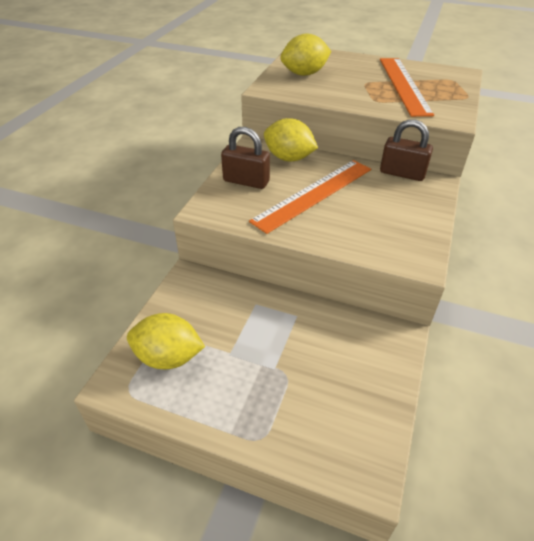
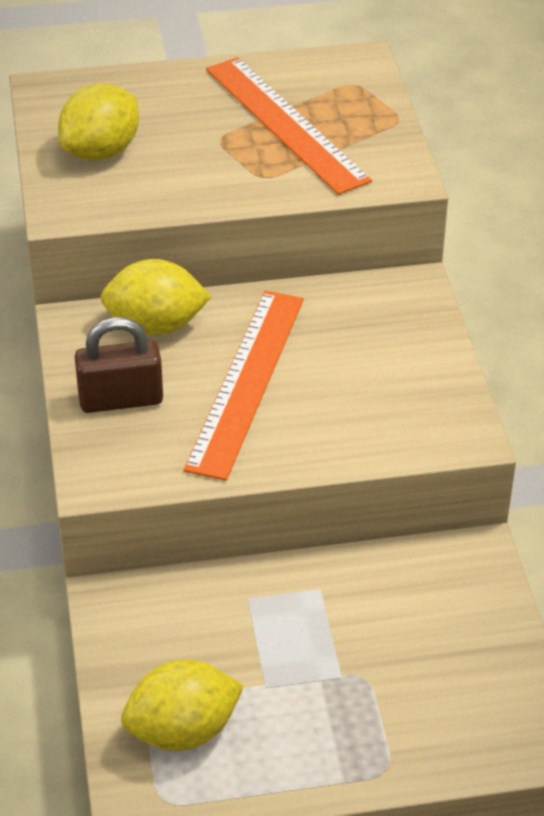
camera: 30 degrees left, 0 degrees up
brown padlock [380,119,433,181] -> none

